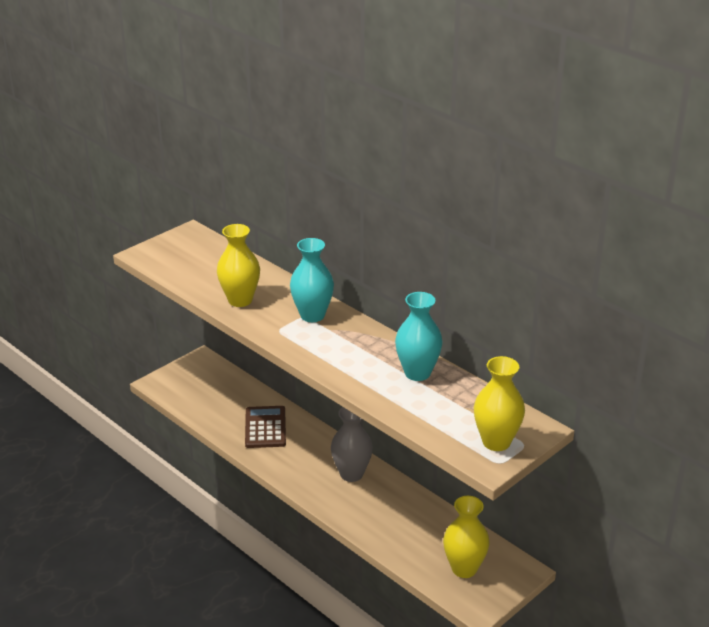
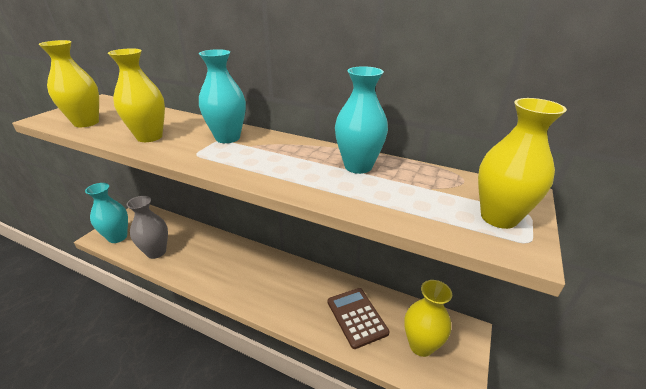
camera: 20 degrees left, 0 degrees up
brown calculator [245,406,286,448] -> brown calculator moved to [328,288,390,349]
grey vase [331,407,373,482] -> grey vase moved to [127,196,168,259]
none -> yellow vase [38,40,99,127]
none -> turquoise vase [85,183,128,243]

